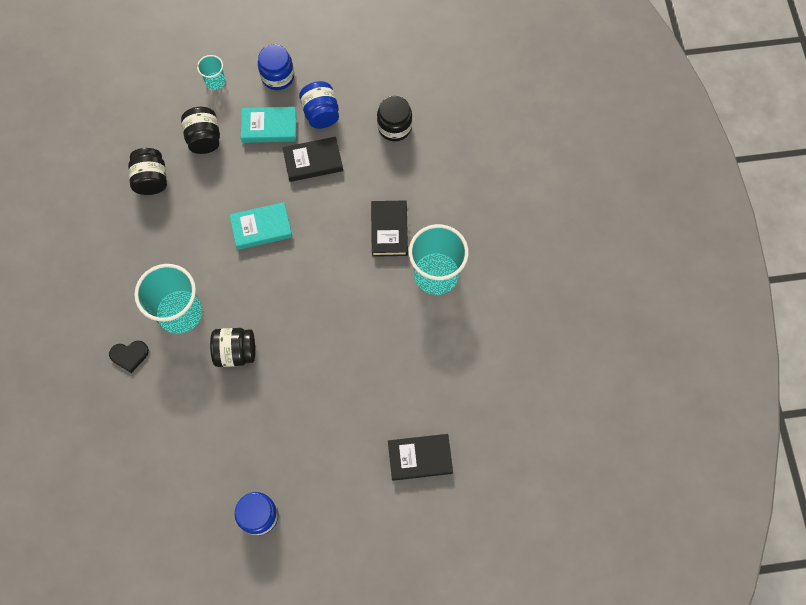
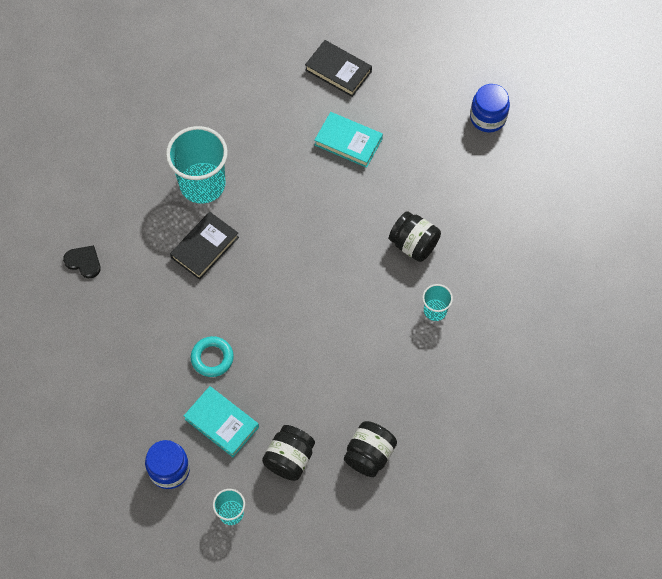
camera: 140 degrees left, 5 degrees down
black heart [109,341,149,373] -> black heart moved to [63,245,101,278]
turquoise cup [134,264,202,334] -> turquoise cup [422,284,453,321], size x0.49
turquoise book [230,202,292,250] -> turquoise book moved to [314,112,383,168]
black book [282,137,343,182] -> turquoise ring [191,336,234,377]
blue jar [299,81,339,129] -> none
black jar [377,96,412,141] -> none

